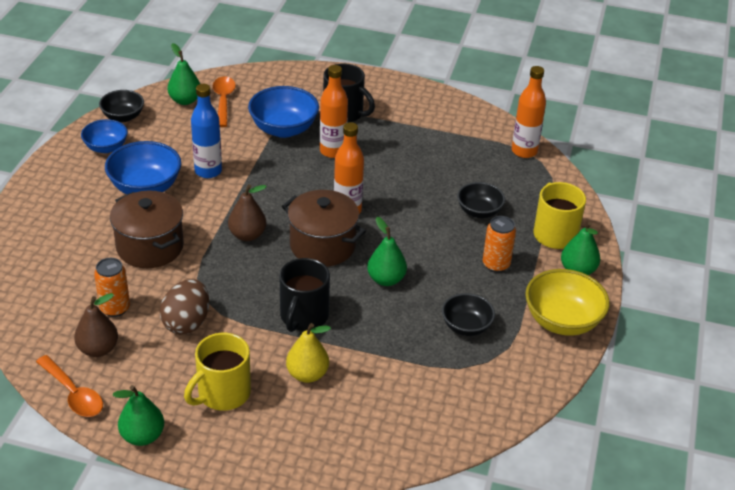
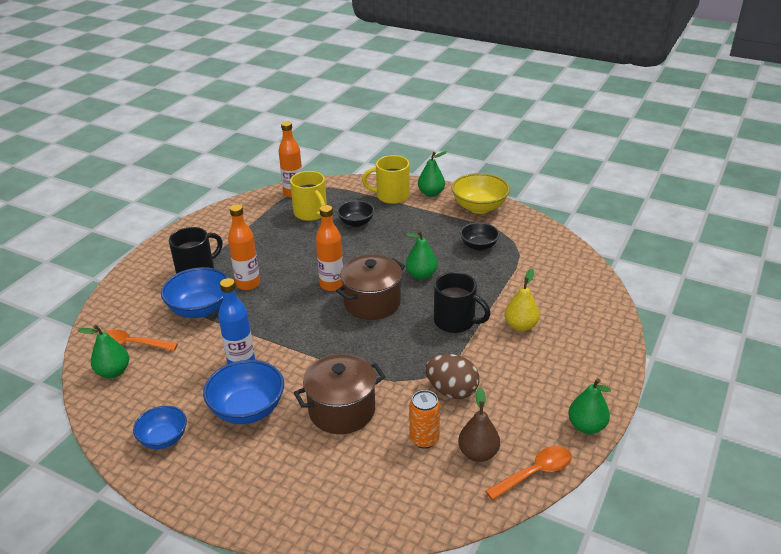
camera: 75 degrees left, 5 degrees down
black bowl [99,90,144,122] -> none
yellow mug [184,333,251,411] -> yellow mug moved to [290,171,327,221]
brown pear [228,184,267,241] -> none
orange can [483,216,516,273] -> none

